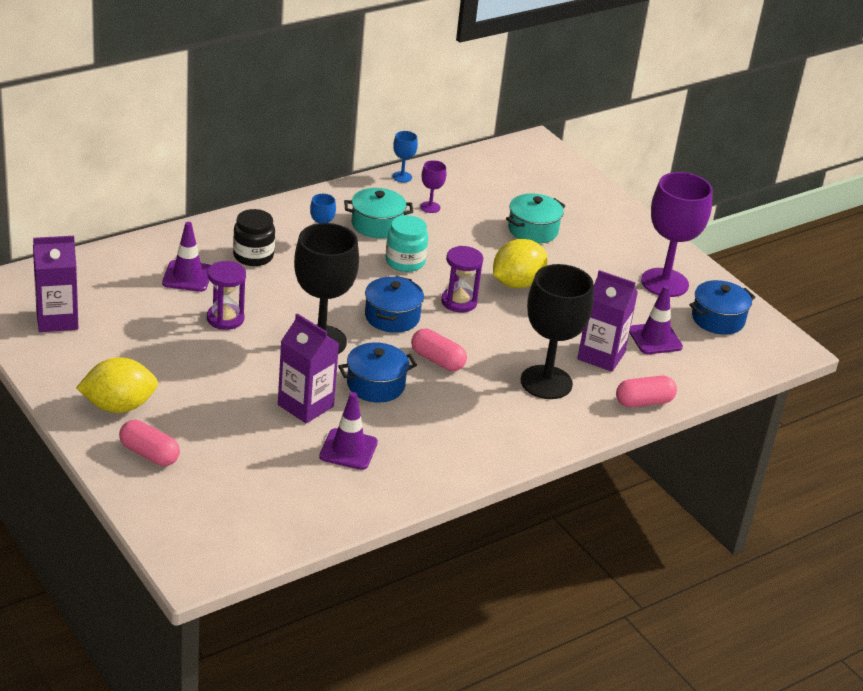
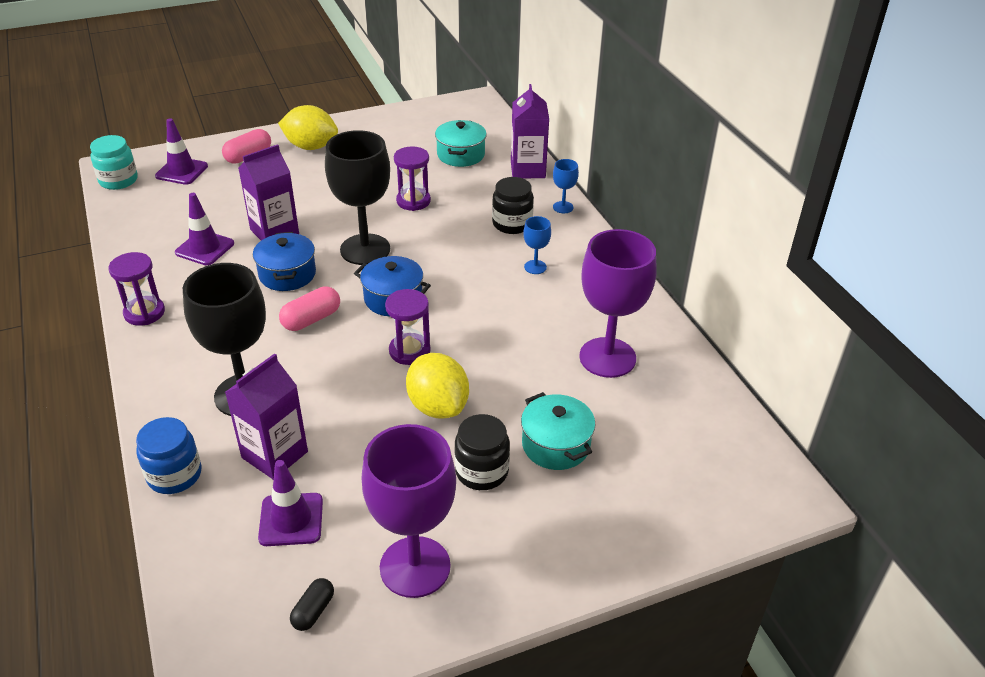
camera: 105 degrees right, 5 degrees up
purple carton [33,236,79,332] -> purple carton moved to [511,84,549,178]
yellow lemon [76,357,158,413] -> yellow lemon turned 75 degrees counterclockwise [278,105,338,150]
purple traffic cone [162,222,211,292] -> purple traffic cone moved to [155,118,208,185]
turquoise pot [344,188,413,238] -> turquoise pot moved to [435,120,487,167]
turquoise jar [386,215,428,272] -> turquoise jar moved to [90,135,138,190]
blue goblet [392,131,418,183] -> blue goblet moved to [553,159,579,213]
purple goblet [420,160,446,213] -> purple goblet [579,229,656,378], size x2.27
pink capsule [616,376,677,407] -> blue jar [136,417,201,494]
blue pot [689,280,756,335] -> black capsule [290,578,334,631]
none -> purple hourglass [109,252,165,326]
none -> black jar [454,414,510,490]

